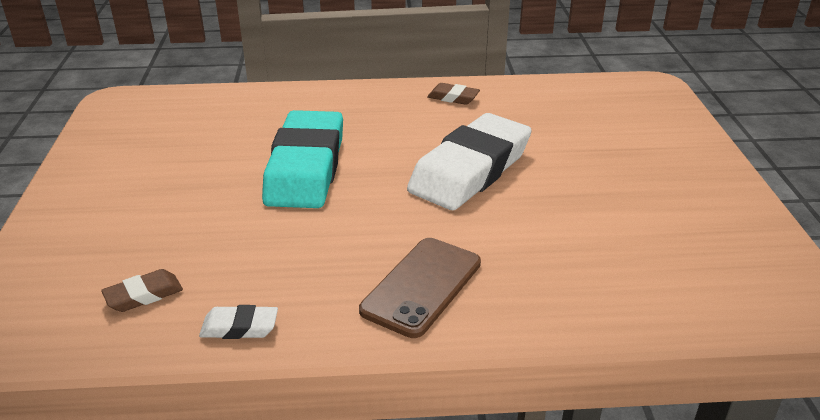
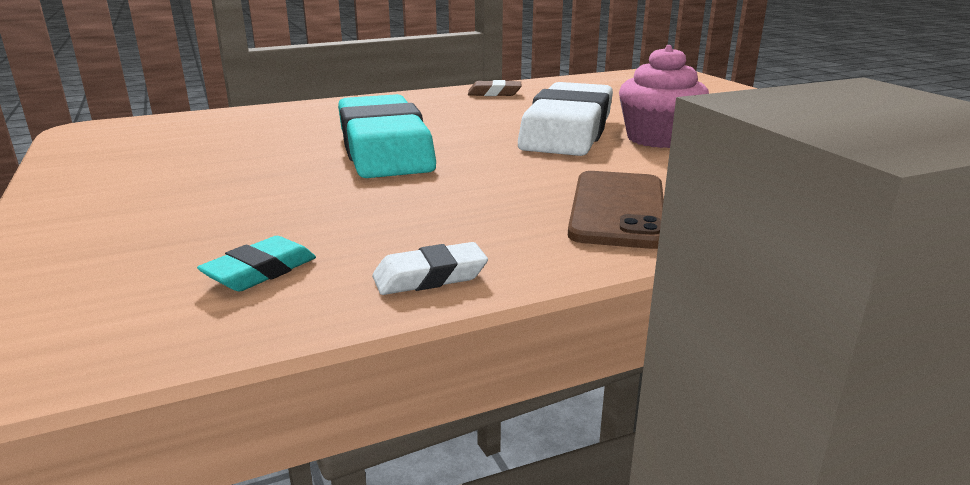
camera: 20 degrees left, 10 degrees down
brown eraser [101,269,183,312] -> turquoise eraser [197,236,316,292]
none -> pink cupcake [619,45,709,148]

